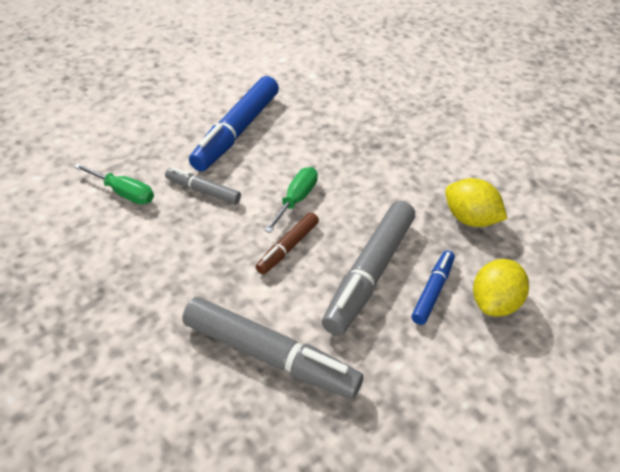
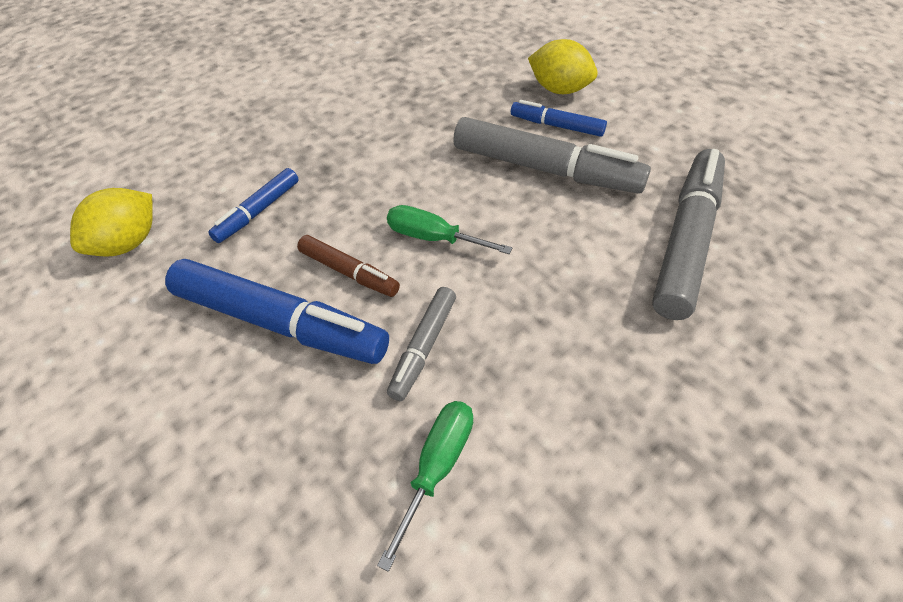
camera: 90 degrees left, 5 degrees up
brown marker [256,212,319,274] -> brown marker moved to [297,235,400,297]
yellow lemon [445,178,507,227] -> yellow lemon moved to [70,188,153,257]
none -> blue marker [208,168,298,243]

